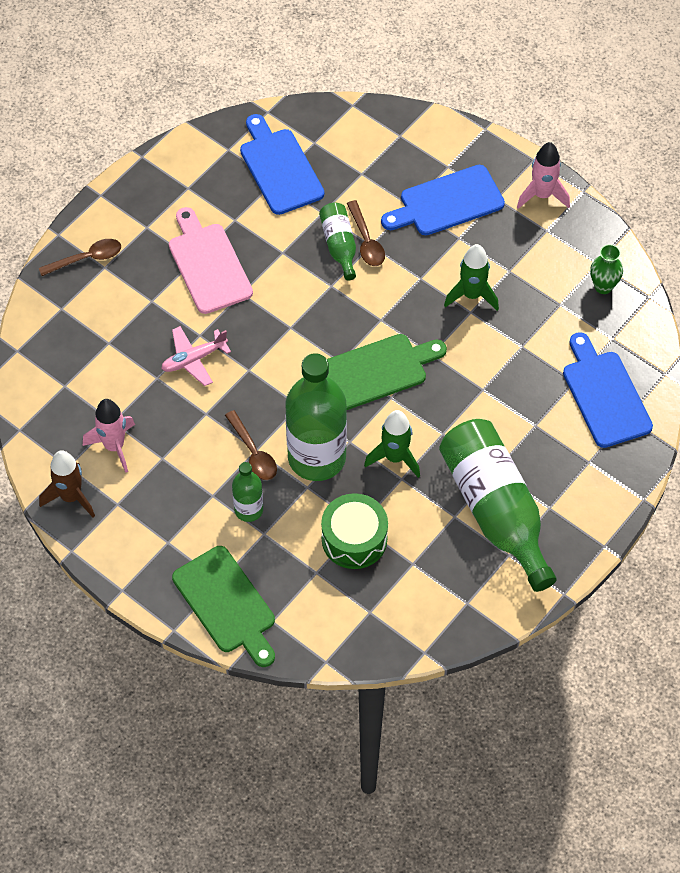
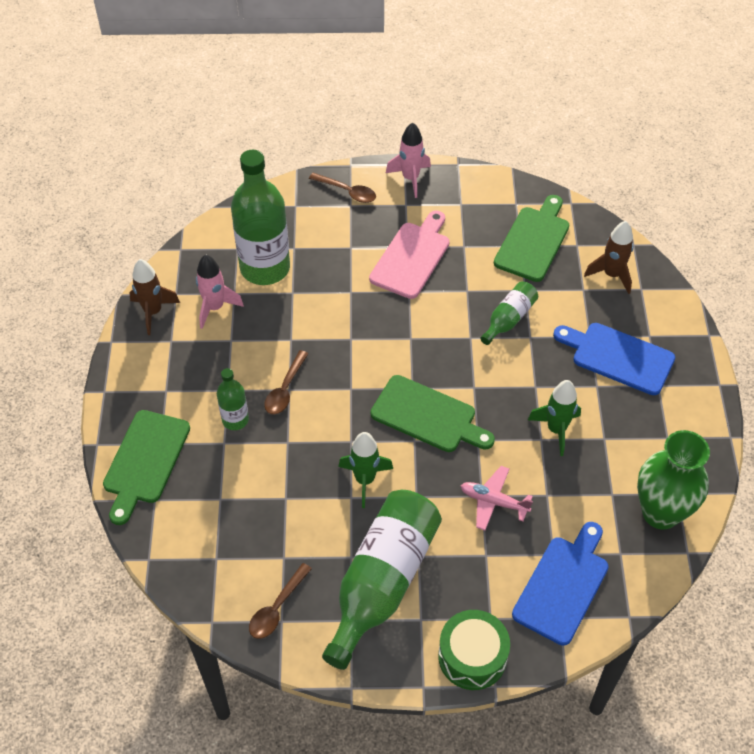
camera: 50 degrees right, 5 degrees down
pink plane [161,326,231,386] -> pink plane moved to [461,466,533,531]
blue cutting board [240,114,324,215] -> green cutting board [494,195,569,282]
green bottle [285,353,347,481] -> green bottle moved to [231,150,290,285]
green drum [321,493,388,569] -> green drum moved to [438,610,510,690]
brown spoon [347,200,385,266] -> brown spoon moved to [249,563,312,639]
pink rocket [517,142,570,209] -> pink rocket moved to [386,122,431,198]
green vase [590,244,623,294] -> green vase [637,430,710,529], size x1.99
none -> brown rocket [584,221,633,294]

